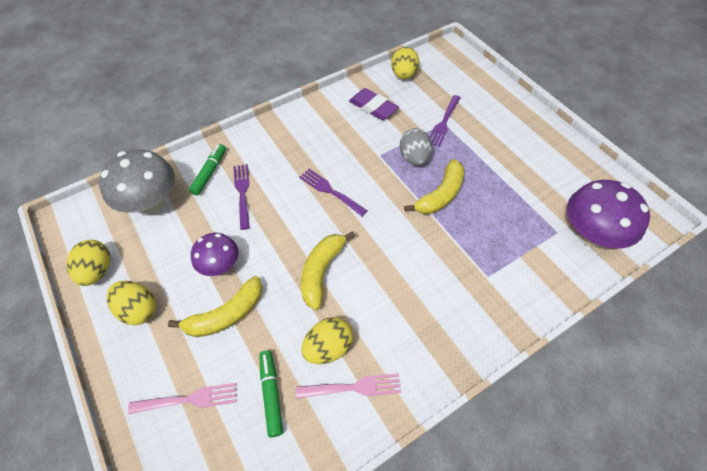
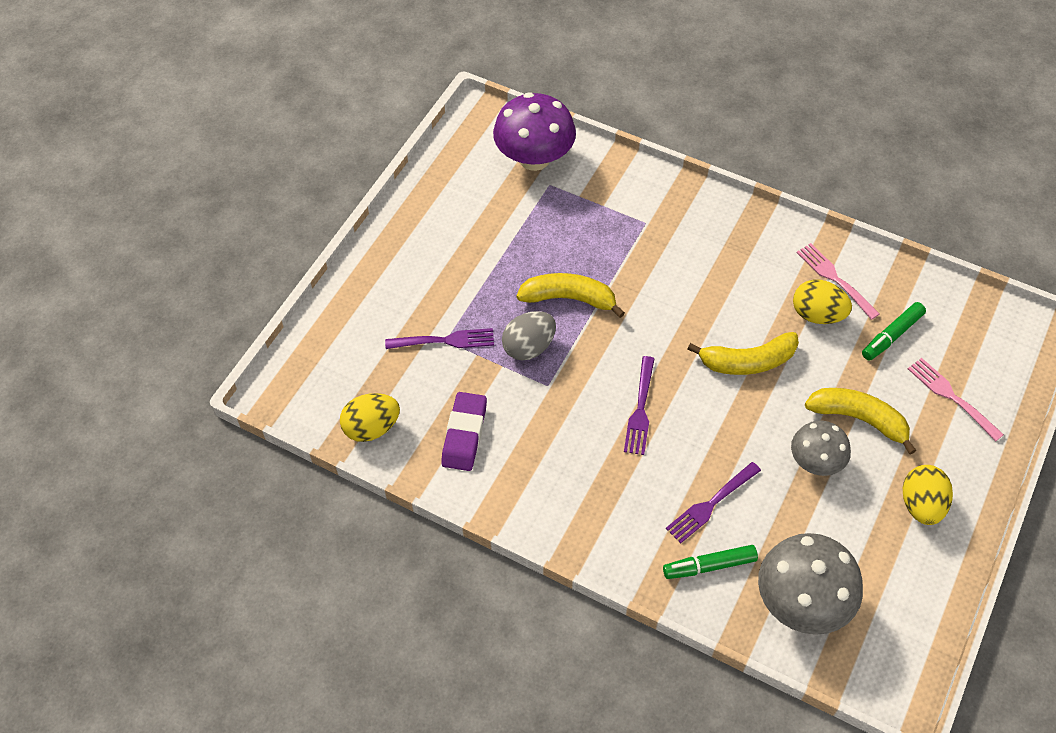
camera: 120 degrees left, 0 degrees up
yellow egg [67,240,110,286] -> none
purple mushroom [191,233,238,276] -> grey mushroom [791,421,851,476]

